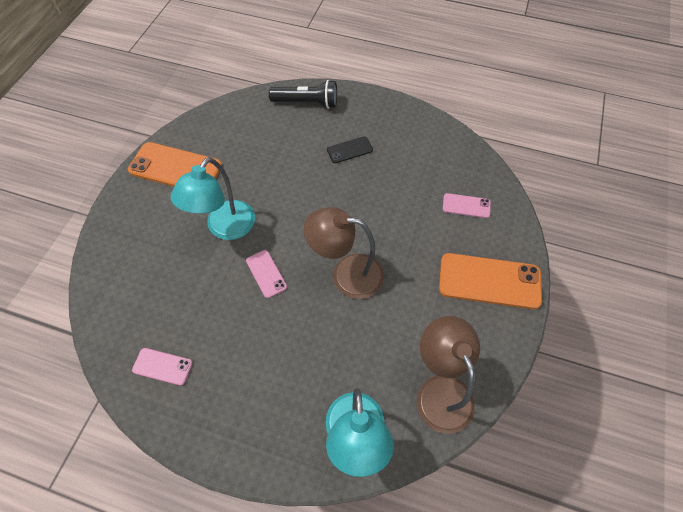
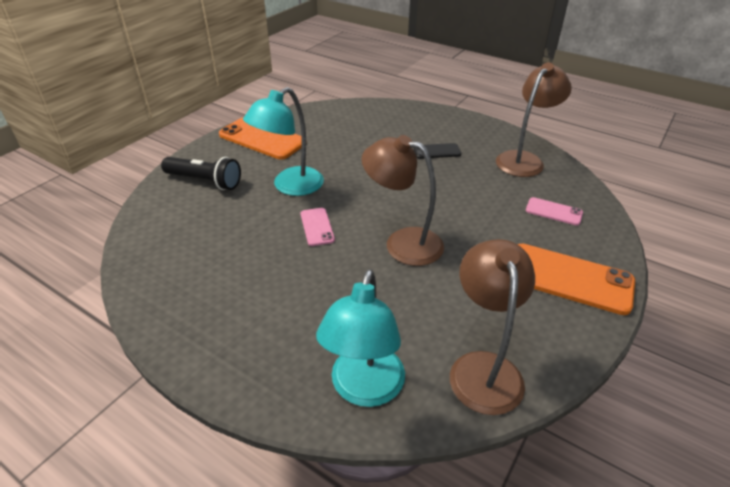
camera: 15 degrees right, 20 degrees down
pink phone [132,348,192,386] -> none
black flashlight [269,80,337,109] -> black flashlight moved to [161,157,241,190]
none -> brown lamp [496,63,572,177]

